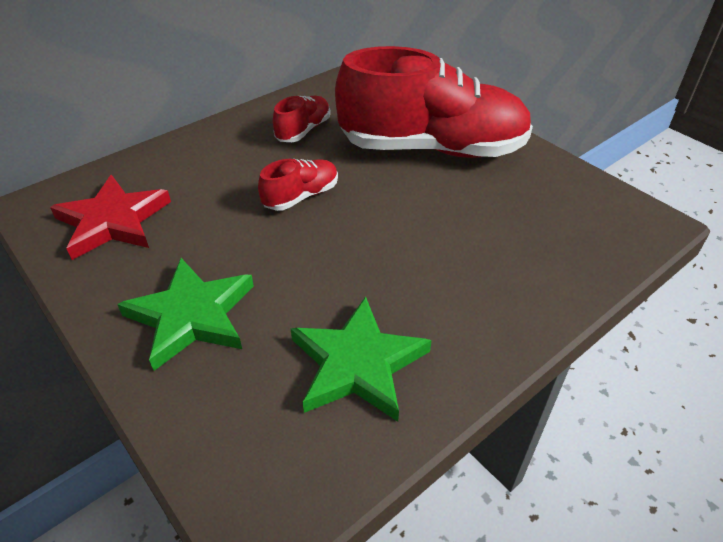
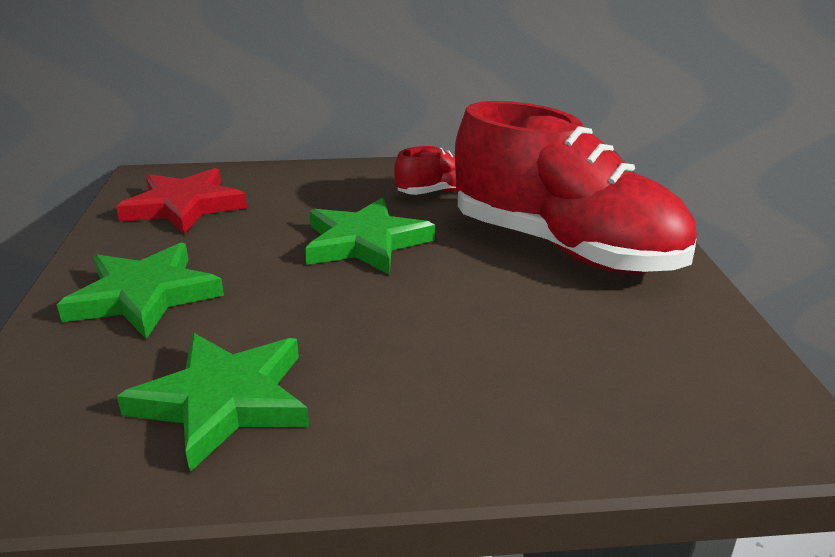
camera: 35 degrees right, 15 degrees down
red shoe [258,159,338,211] -> green star [305,198,435,275]

